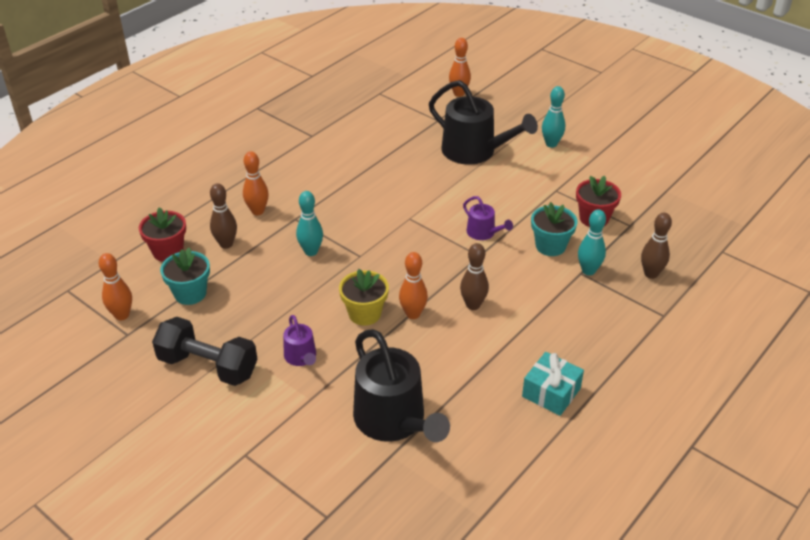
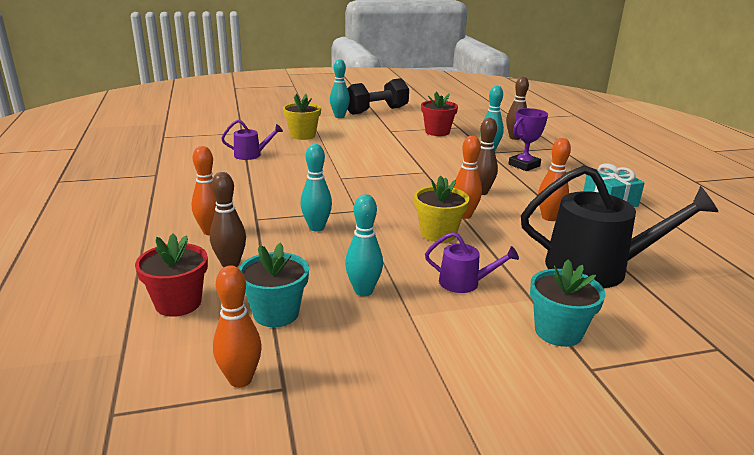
camera: 55 degrees left, 15 degrees down
black dumbbell [152,317,258,386] -> black dumbbell moved to [347,78,409,115]
black watering can [429,80,538,165] -> yellow flower pot [283,94,321,140]
orange bowling pin [449,38,471,97] -> orange bowling pin moved to [538,138,571,221]
purple watering can [463,196,513,240] -> purple watering can moved to [221,120,283,160]
turquoise flower pot [531,202,578,256] -> turquoise flower pot moved to [530,259,606,347]
none -> turquoise bowling pin [345,194,383,296]
none -> purple trophy [509,108,548,171]

